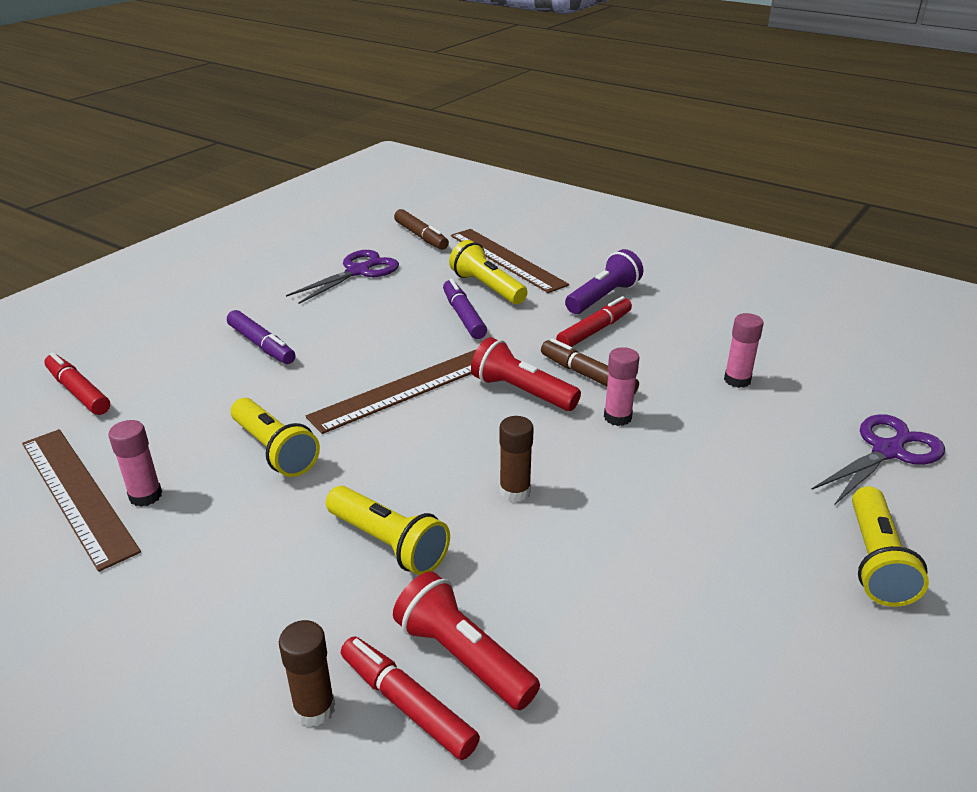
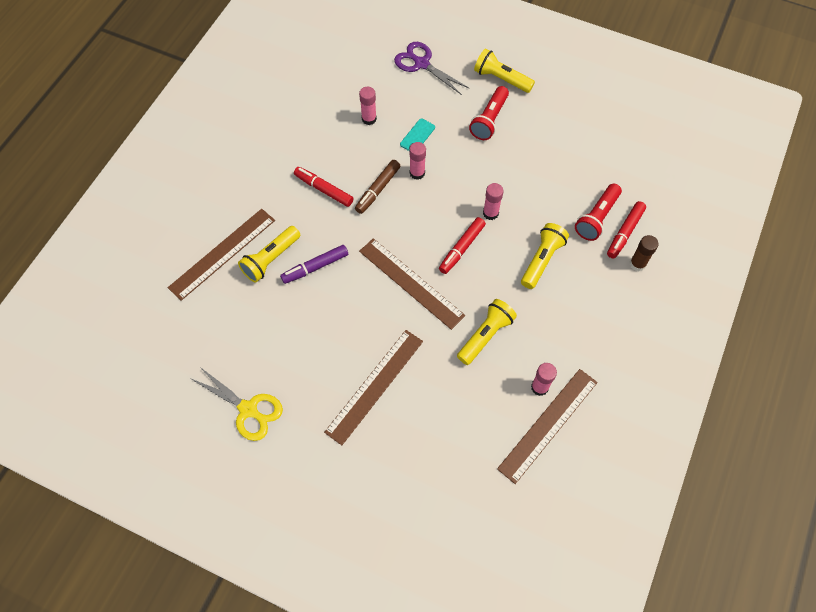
camera: 100 degrees left, 30 degrees up
red marker [44,352,110,415] -> red marker moved to [439,217,486,274]
purple marker [227,310,296,364] -> brown ruler [324,330,423,445]
purple scissors [286,250,399,304] -> none
brown marker [394,209,449,250] -> none
red flashlight [471,337,581,411] -> red flashlight moved to [469,86,509,140]
brown glue stick [499,416,534,502] -> pink glue stick [483,183,504,220]
purple flashlight [565,249,643,314] -> none
yellow flashlight [852,486,929,607] -> yellow flashlight turned 150 degrees counterclockwise [474,48,535,93]
none -> yellow scissors [190,366,283,441]
none -> turquoise phone [400,119,435,151]

